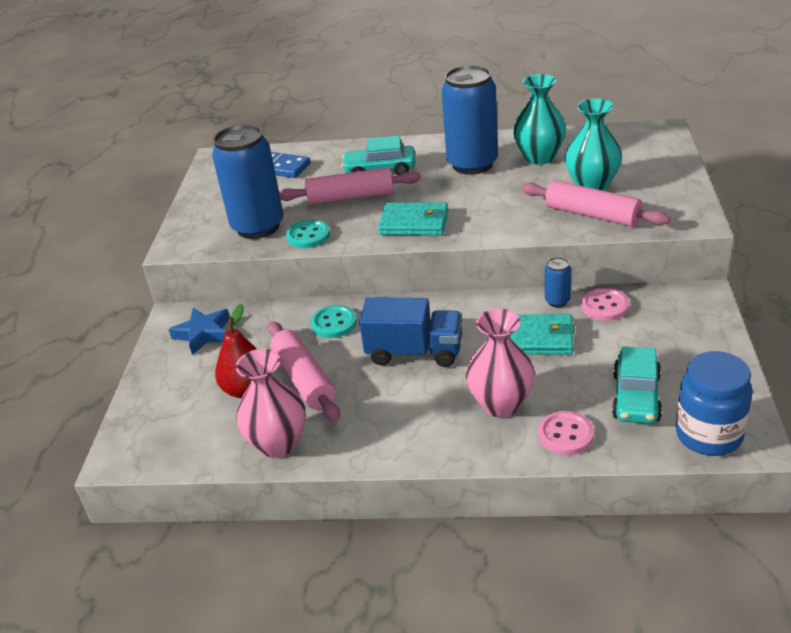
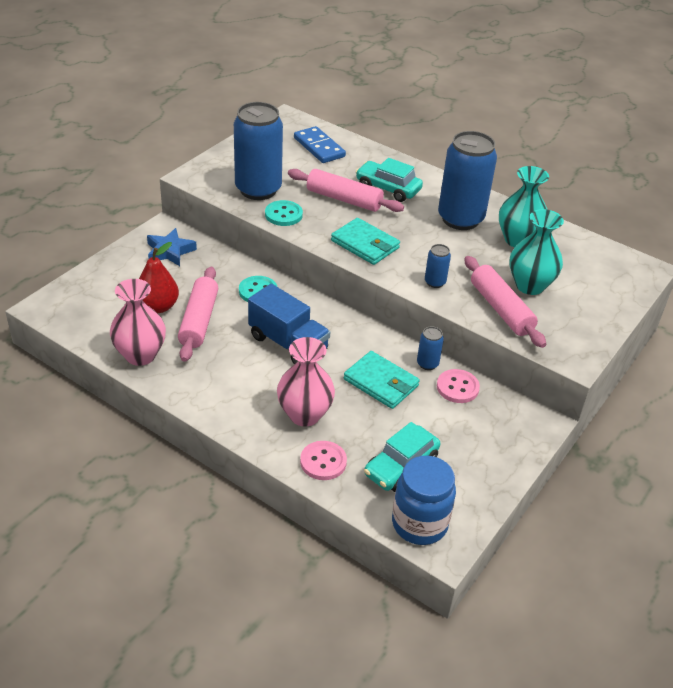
camera: 25 degrees right, 5 degrees up
none -> blue can [425,244,451,288]

